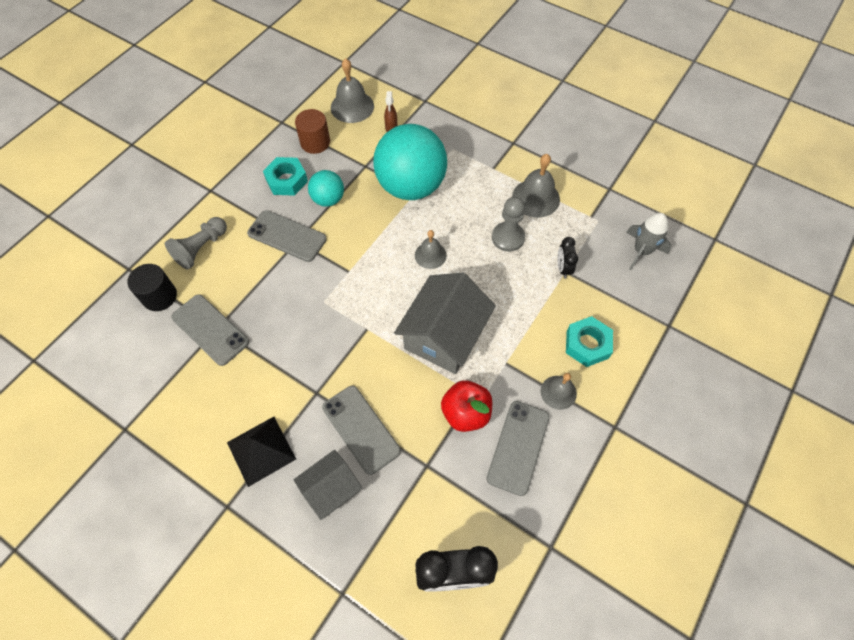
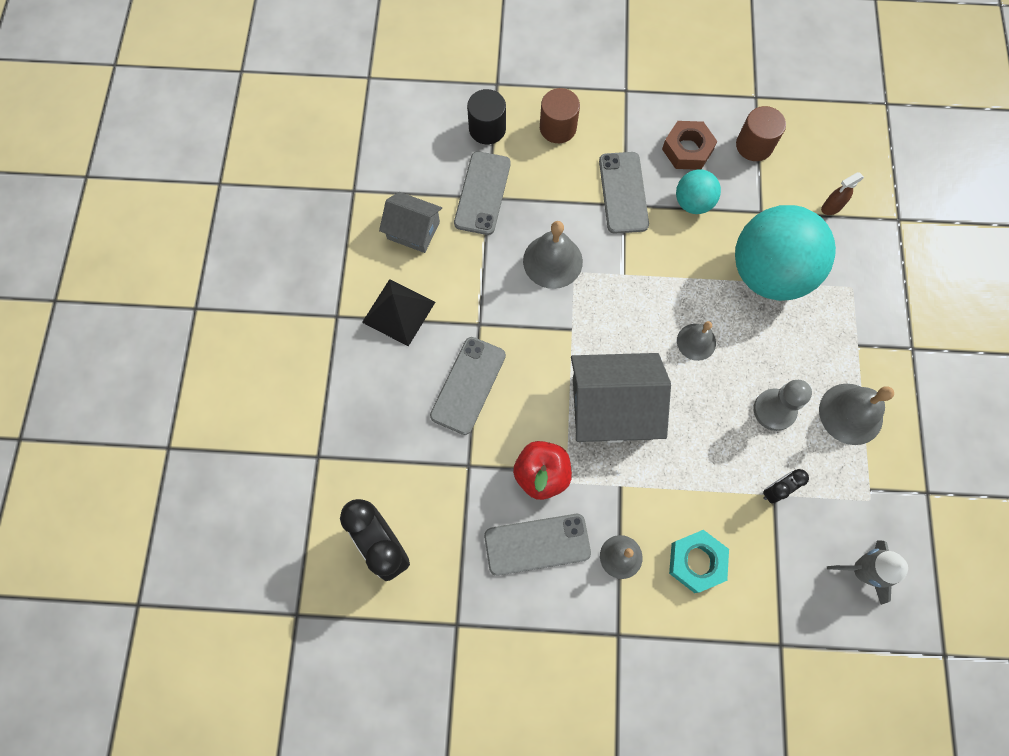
camera: 60 degrees right, 10 degrees up
grey pawn [165,217,227,270] -> brown cylinder [540,88,580,143]
turquoise nut [263,157,308,196] -> brown nut [662,121,717,170]
grey house [293,450,362,520] -> grey house moved to [379,192,442,253]
grey bell [331,58,374,123] -> grey bell moved to [523,221,583,289]

